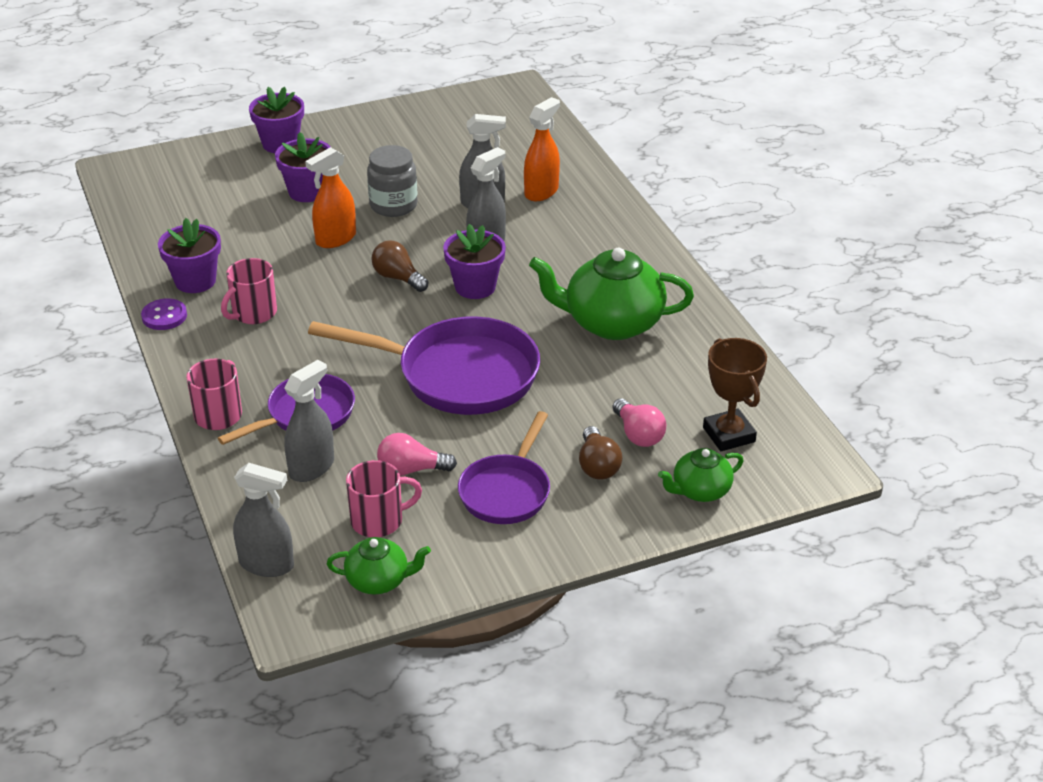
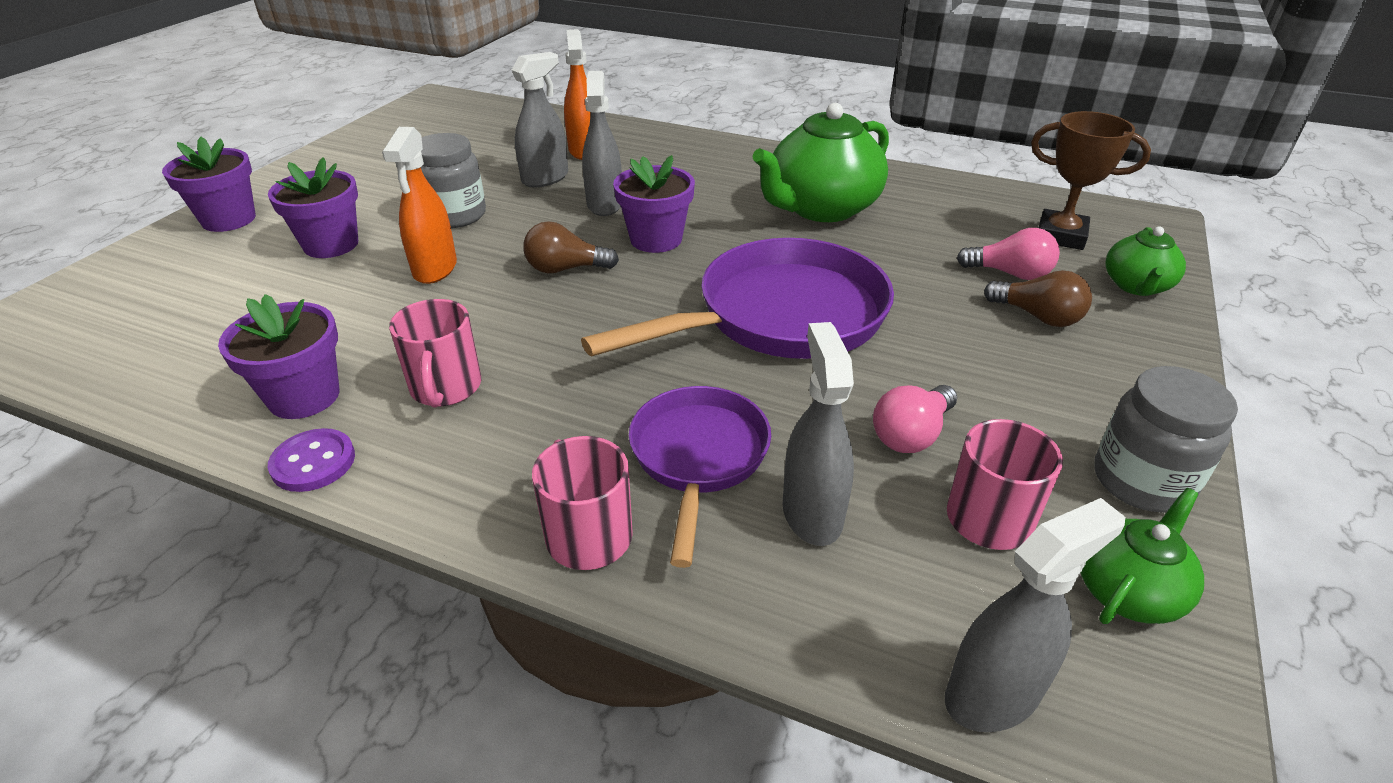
camera: 45 degrees left, 0 degrees up
purple pan [458,411,550,524] -> none
none -> grey jar [1094,366,1238,513]

